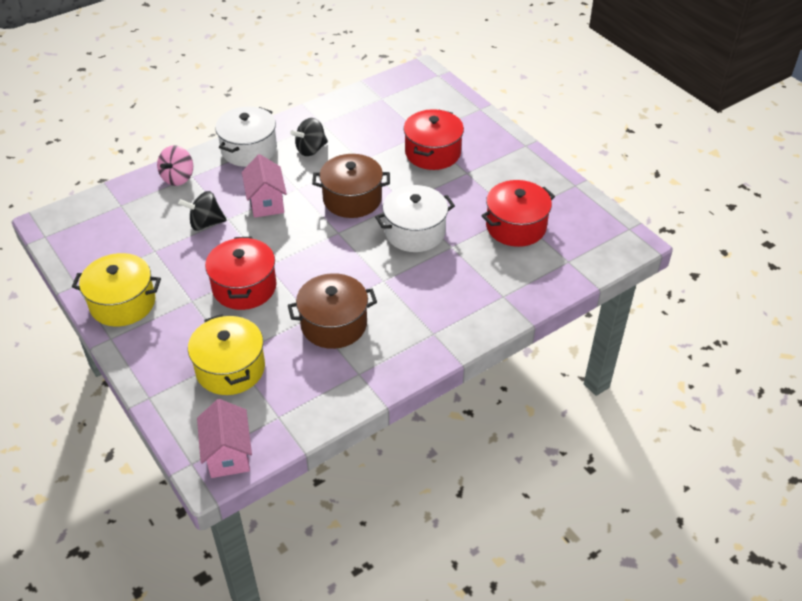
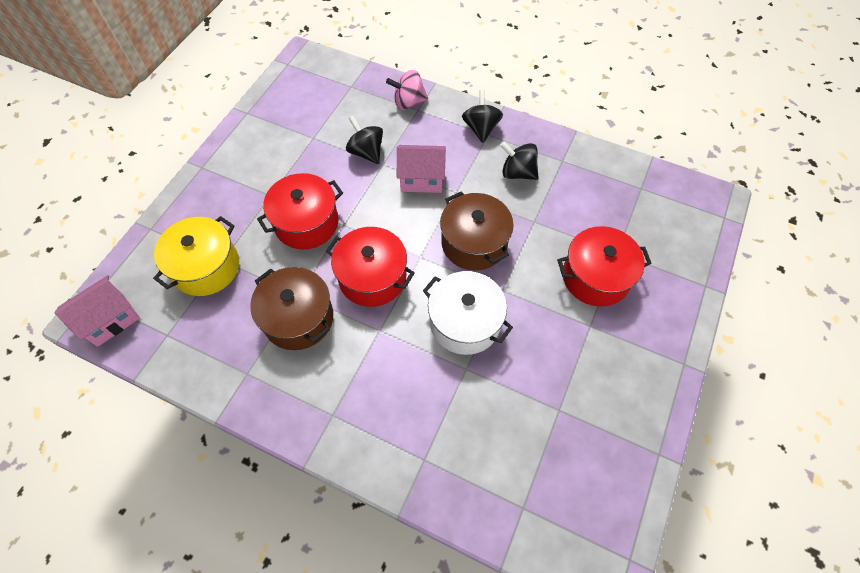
camera: 60 degrees right, 15 degrees up
yellow pot [72,253,161,327] -> none
white pot [215,107,277,167] -> black spinning top [462,90,503,143]
pink house [242,154,287,218] -> pink house turned 45 degrees clockwise [397,145,446,193]
red pot [481,180,555,247] -> red pot moved to [326,227,415,307]

